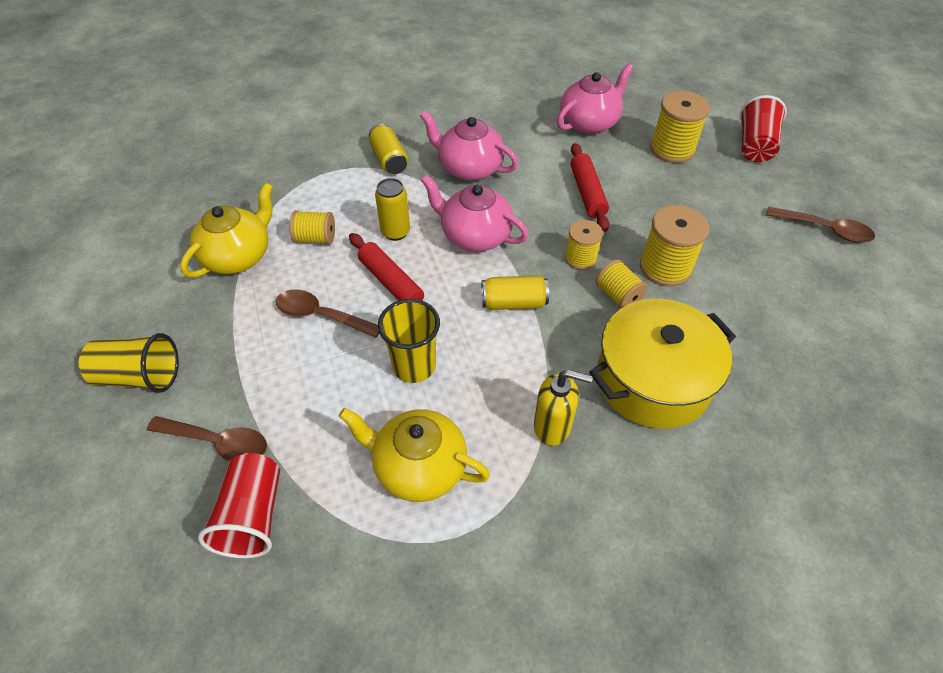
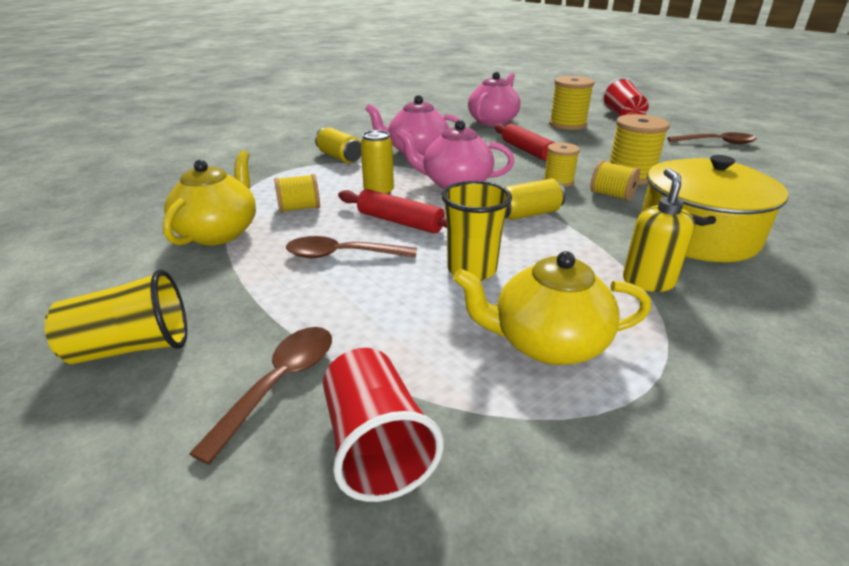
camera: 20 degrees left, 20 degrees down
brown spoon [147,416,267,461] -> brown spoon turned 60 degrees counterclockwise [189,327,332,465]
yellow soap dispenser [534,370,593,446] -> yellow soap dispenser turned 75 degrees counterclockwise [623,168,695,292]

